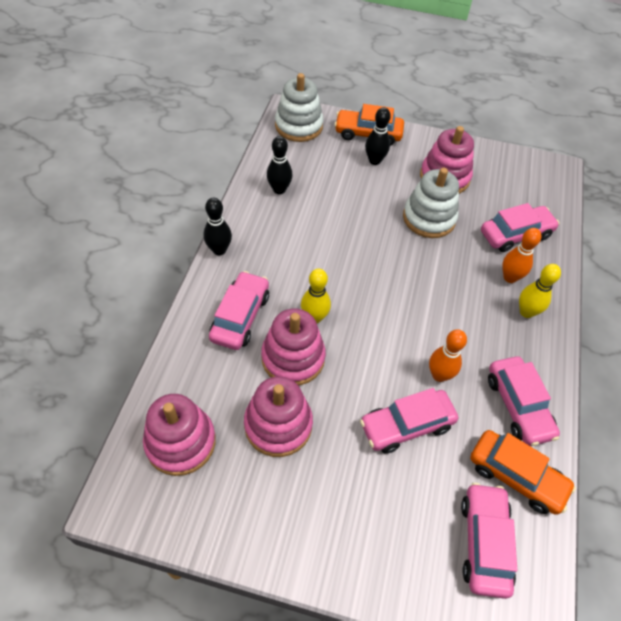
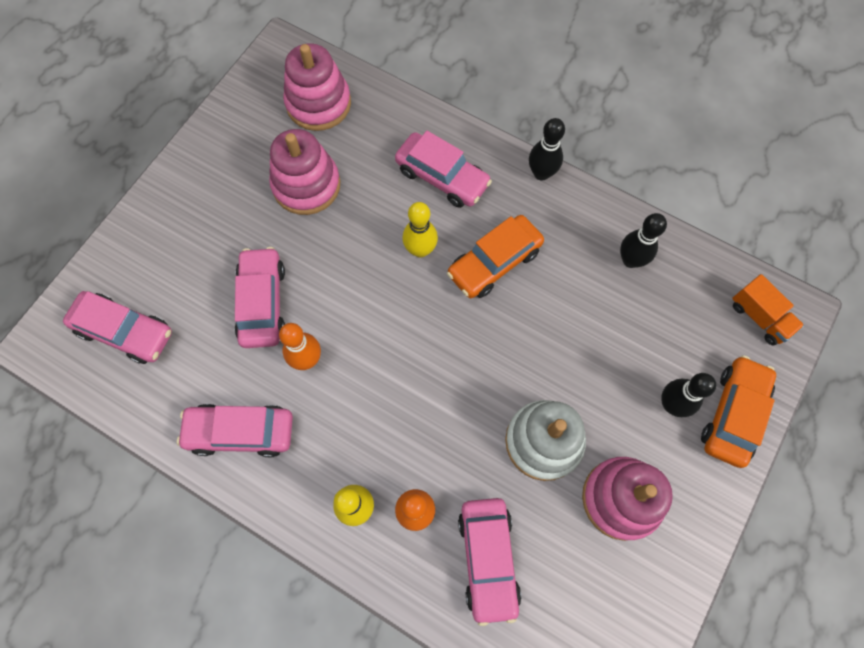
camera: 110 degrees right, 15 degrees up
pink stacking toy [261,308,326,385] -> none
white stacking toy [275,73,323,142] -> orange truck [732,274,804,345]
orange car [470,430,576,515] -> orange car moved to [447,215,544,298]

